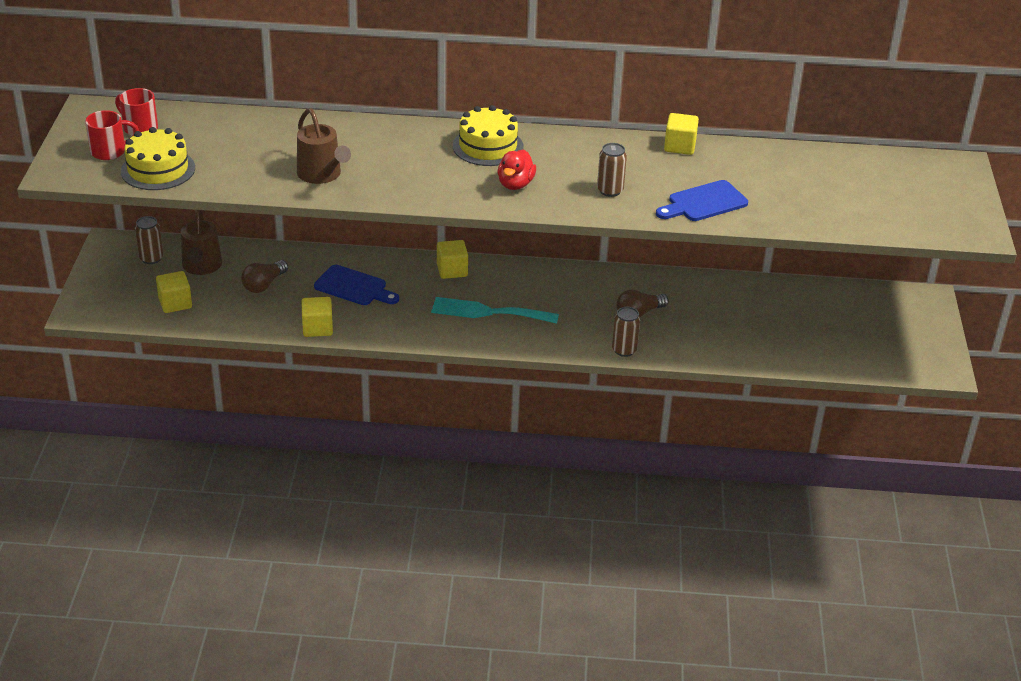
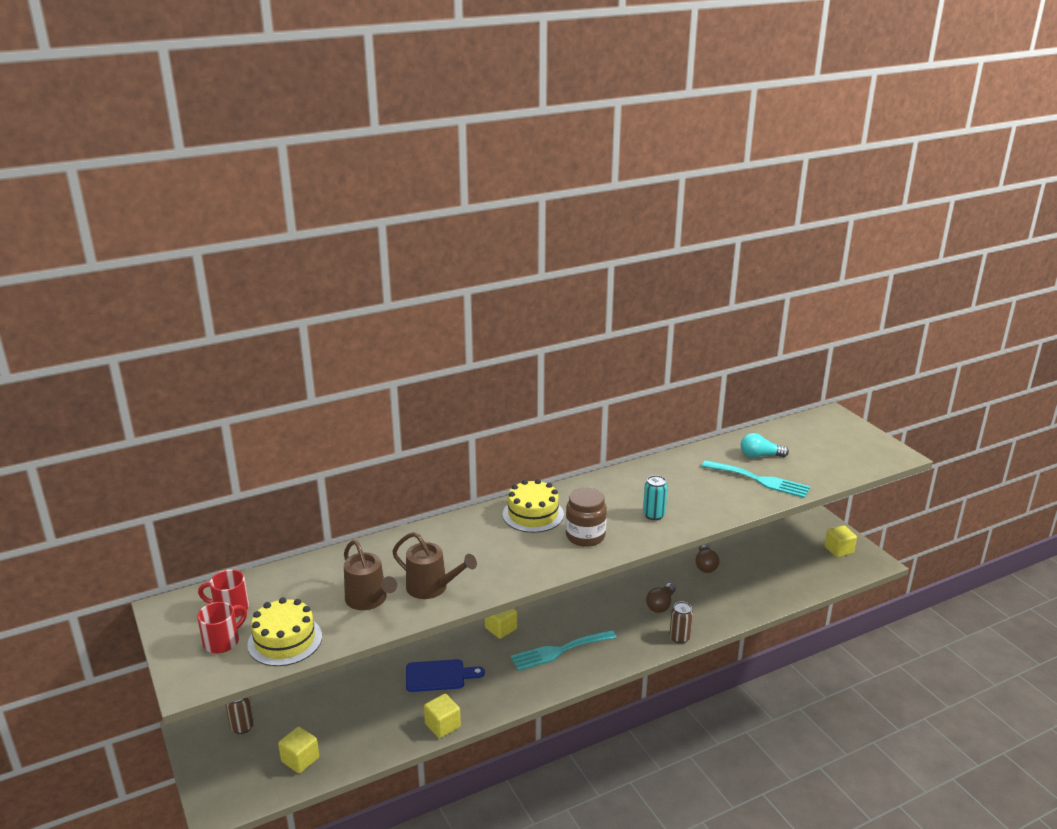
camera: 30 degrees left, 10 degrees down
brown watering can [181,210,222,275] -> brown watering can moved to [344,540,397,610]
brown light bulb [241,260,288,293] -> brown light bulb moved to [695,544,719,573]
red duck [497,149,536,190] -> brown jar [566,487,607,547]
brown can [597,143,627,197] -> turquoise can [643,475,668,520]
blue cutting board [656,180,748,221] -> none
yellow cube [664,113,699,155] -> yellow cube moved to [824,525,857,557]
none -> turquoise fork [702,460,810,498]
none -> turquoise light bulb [741,433,789,458]

